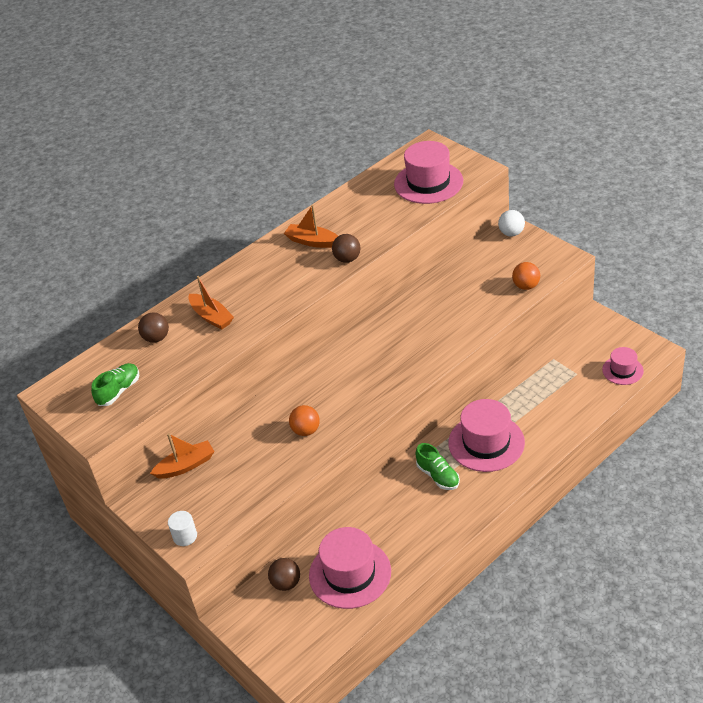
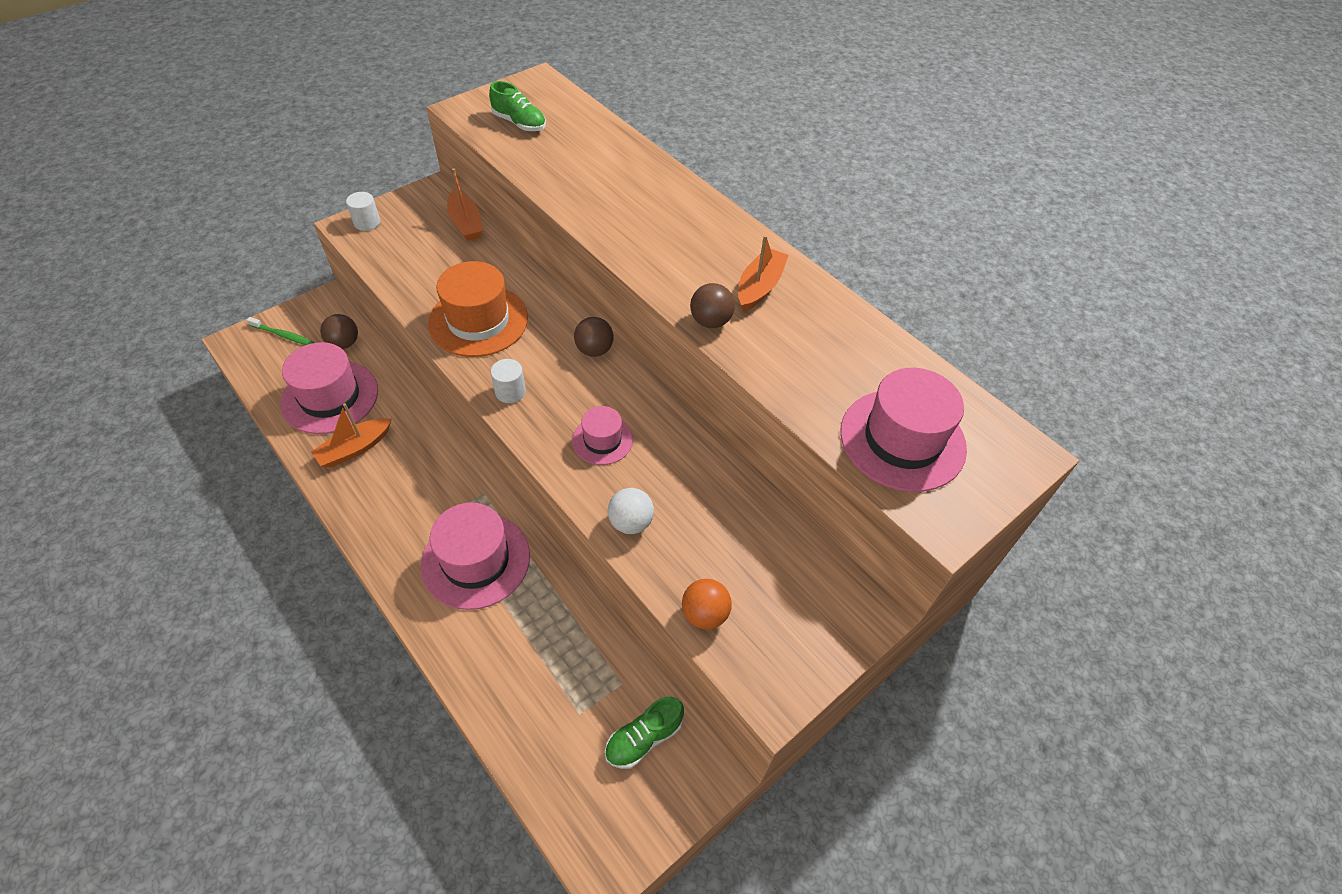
camera: 85 degrees right, 10 degrees up
brown ball [138,313,169,343] -> brown ball moved to [574,317,614,357]
orange boat [189,276,234,330] -> orange boat moved to [311,403,391,468]
orange ball [289,405,320,436] -> orange hat [428,261,528,357]
green shoe [416,443,460,490] -> green shoe moved to [605,697,684,769]
white ball [498,210,525,236] -> white ball moved to [608,488,654,534]
pink hat [602,347,644,385] -> pink hat moved to [572,406,633,465]
none -> green toothbrush [247,317,314,345]
none -> white cylinder [490,359,526,403]

